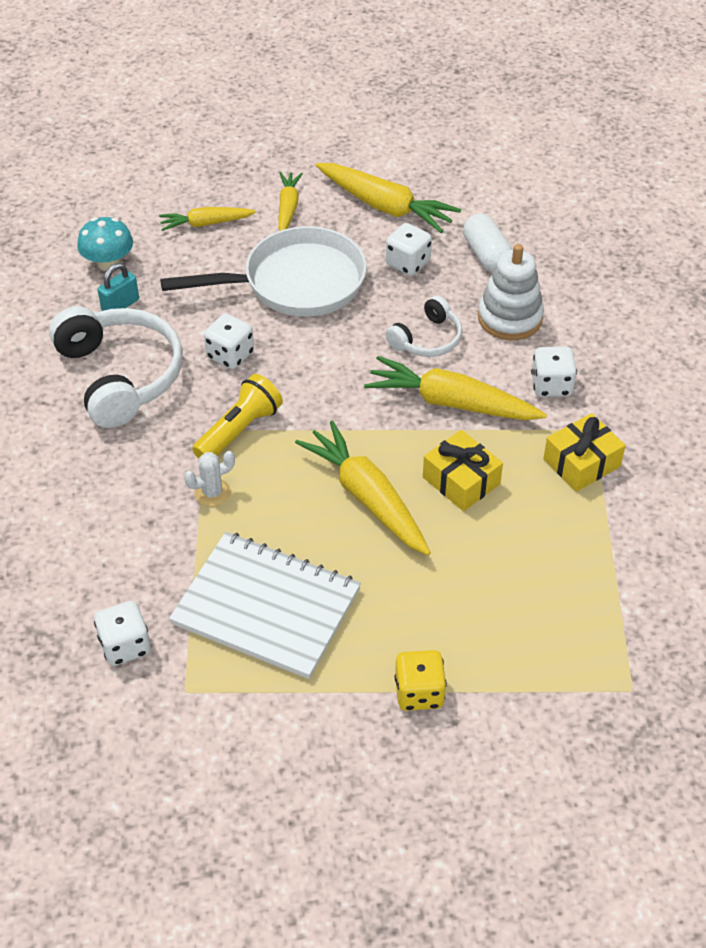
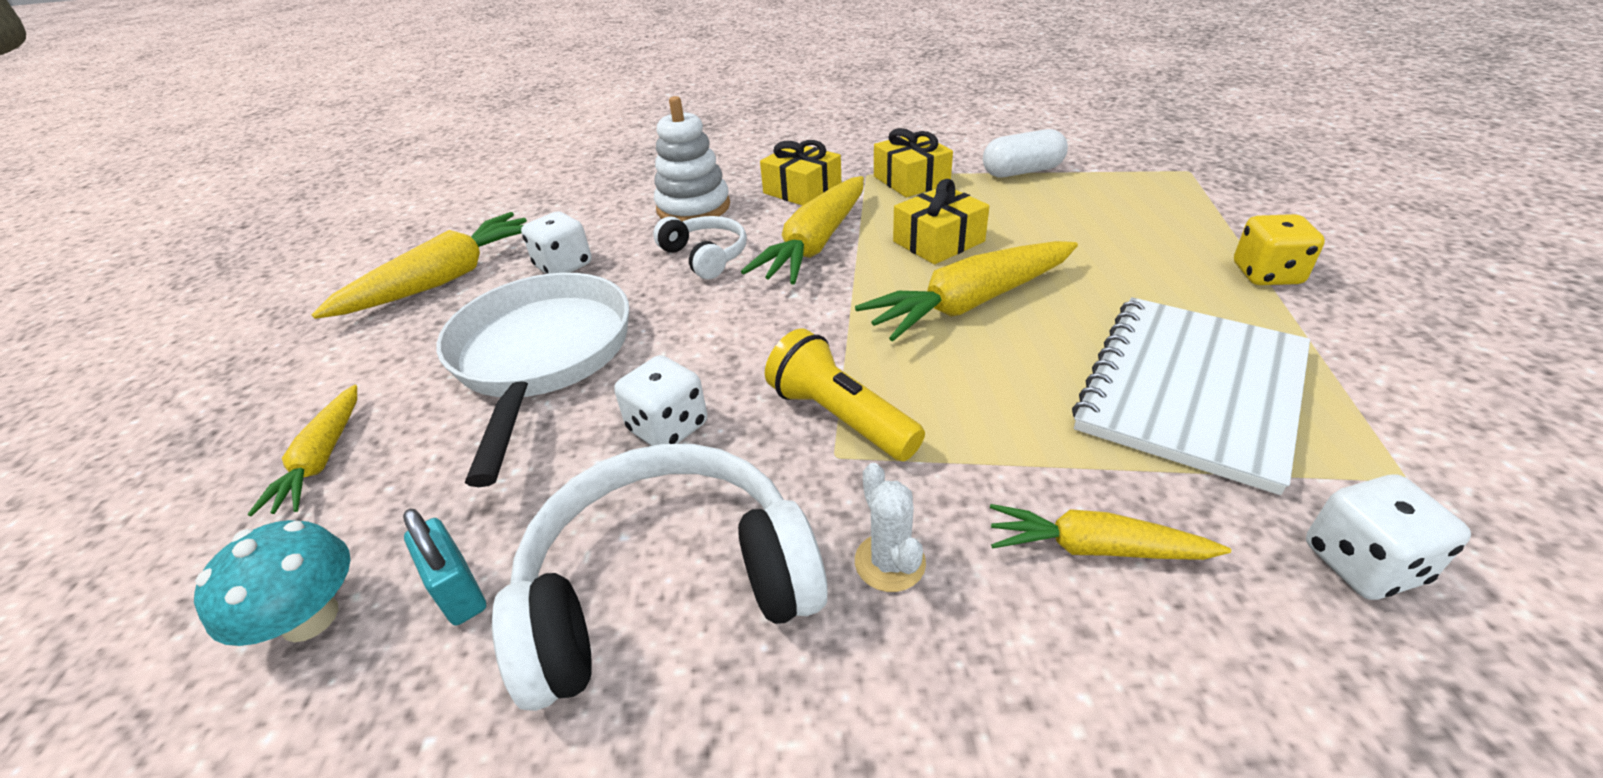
camera: 80 degrees left, 10 degrees down
white cactus [184,451,235,507] -> white cactus moved to [855,463,926,592]
yellow carrot [278,172,303,231] -> yellow carrot moved to [990,504,1231,560]
white capsule [463,213,512,272] -> white capsule moved to [983,129,1068,177]
white dice [531,347,577,397] -> yellow gift [760,140,841,206]

